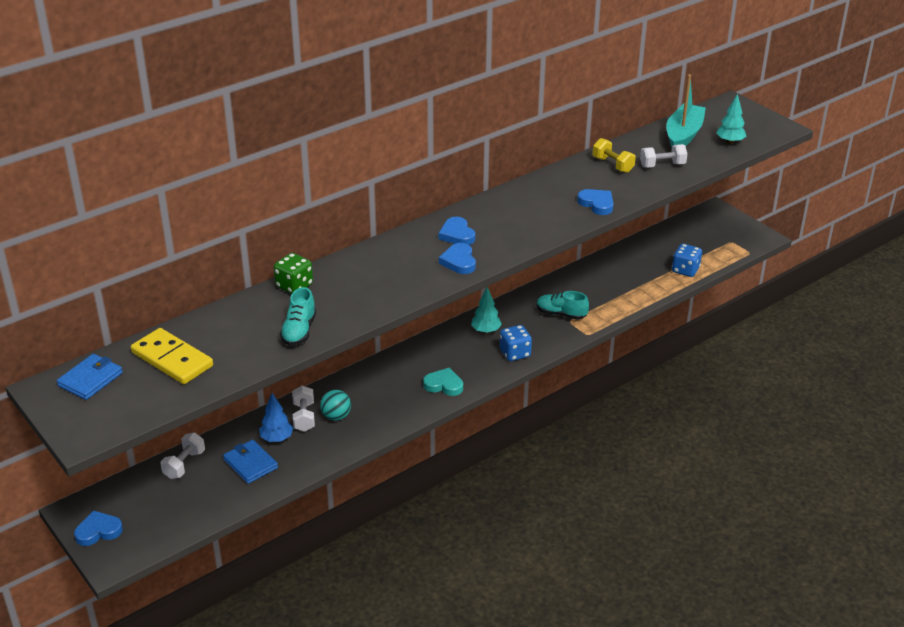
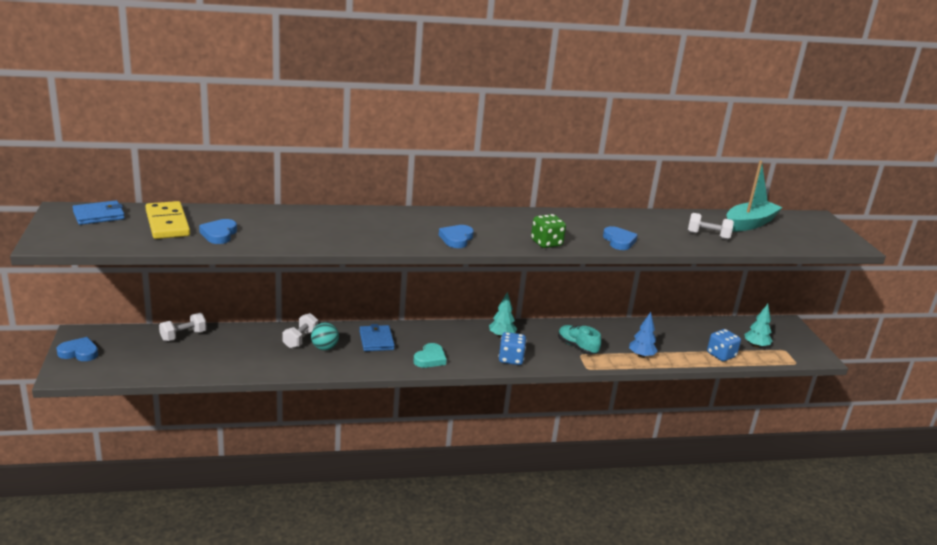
camera: 25 degrees right, 10 degrees down
blue wallet [223,440,278,484] -> blue wallet moved to [359,324,395,351]
blue tree [259,393,293,442] -> blue tree moved to [629,312,658,358]
green dice [274,253,313,294] -> green dice moved to [531,214,566,248]
turquoise shoe [280,287,316,346] -> none
turquoise heart [423,368,463,396] -> turquoise heart turned 75 degrees clockwise [413,343,447,368]
blue heart [439,217,475,245] -> blue heart moved to [199,219,237,244]
yellow dumbbell [593,138,636,173] -> none
turquoise tree [716,94,746,144] -> turquoise tree moved to [744,304,772,348]

